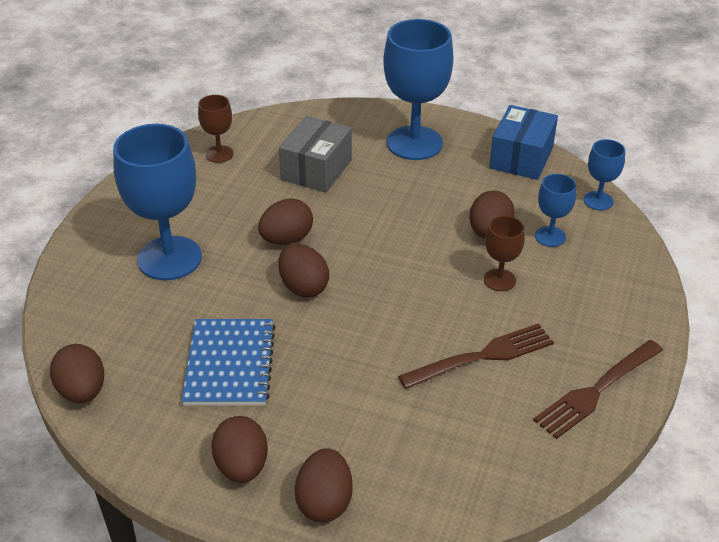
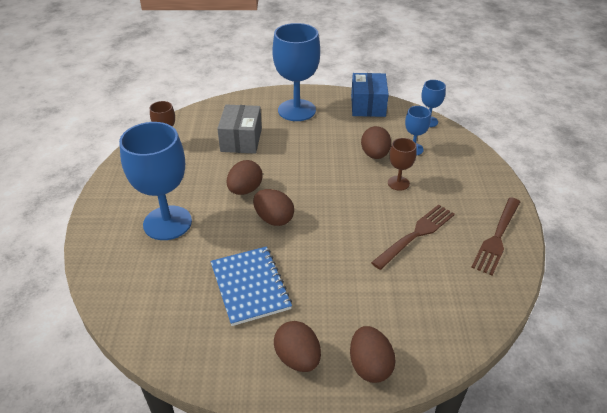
camera: 20 degrees left, 0 degrees up
brown egg [50,344,104,403] -> none

